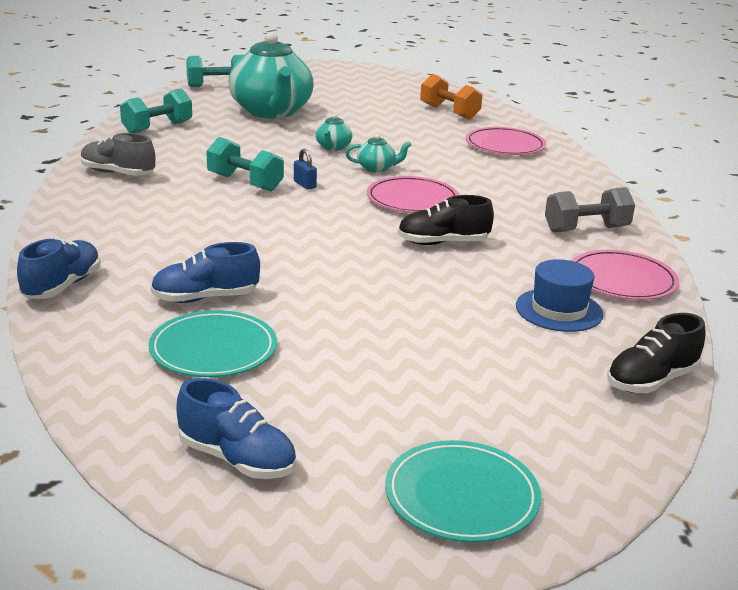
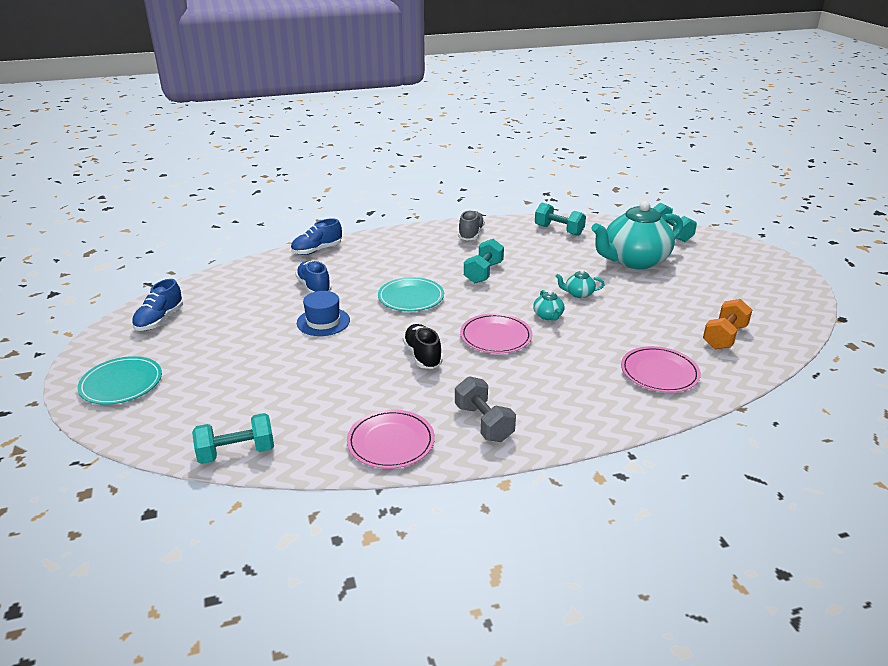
camera: 80 degrees right, 5 degrees up
blue shoe [17,238,101,299] -> blue shoe turned 135 degrees clockwise [291,218,342,255]
turquoise plate [148,310,277,377] -> turquoise plate moved to [378,277,444,311]
blue padlock [294,149,317,190] -> none
blue hat [516,259,603,332] -> blue hat moved to [297,291,350,336]
black shoe [607,313,706,393] -> turquoise dumbbell [192,413,274,464]

